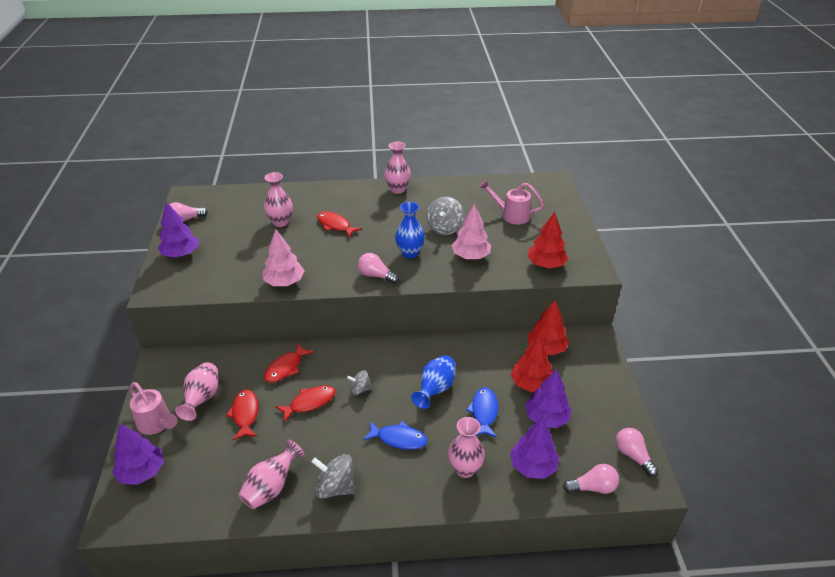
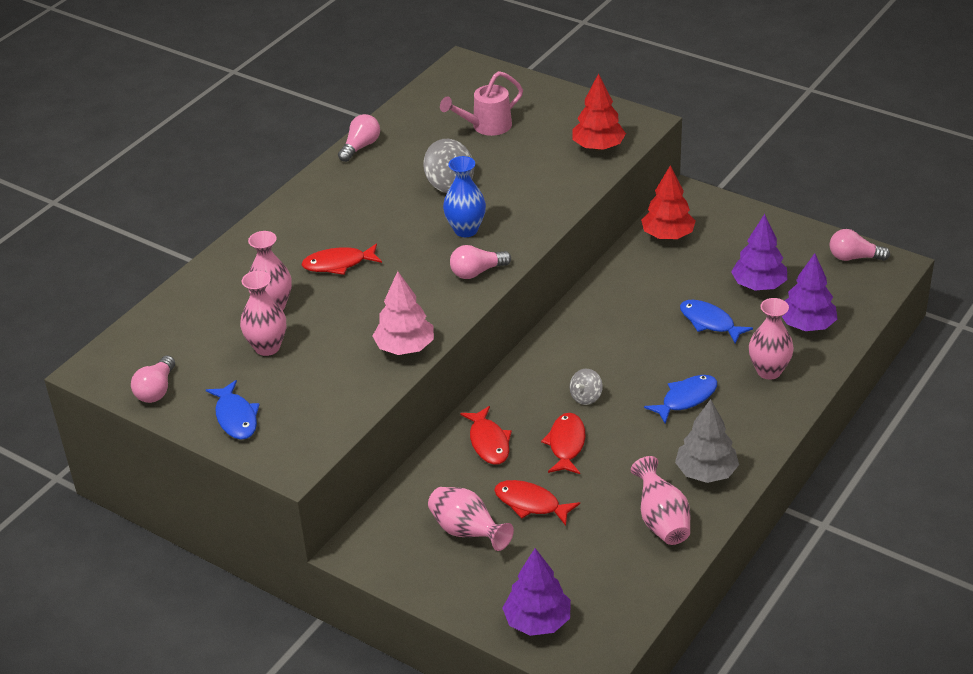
camera: 50 degrees left, 0 degrees up
pink watering can [129,382,177,435] -> none
purple tree [158,202,198,258] -> blue fish [206,380,260,440]
grey spinning top [312,454,355,499] -> grey tree [675,399,739,483]
pink vase [384,141,411,194] -> pink vase moved to [240,271,286,356]
blue vase [411,355,455,409] -> none
pink tree [451,204,491,259] -> none
red tree [511,335,553,392] -> none
pink light bulb [563,464,619,494] -> pink light bulb moved to [338,114,380,162]

